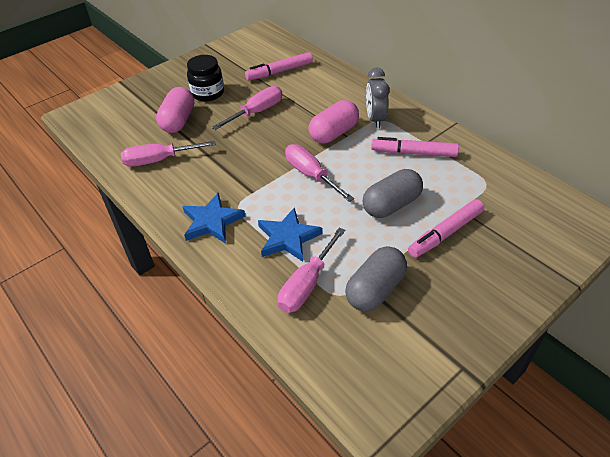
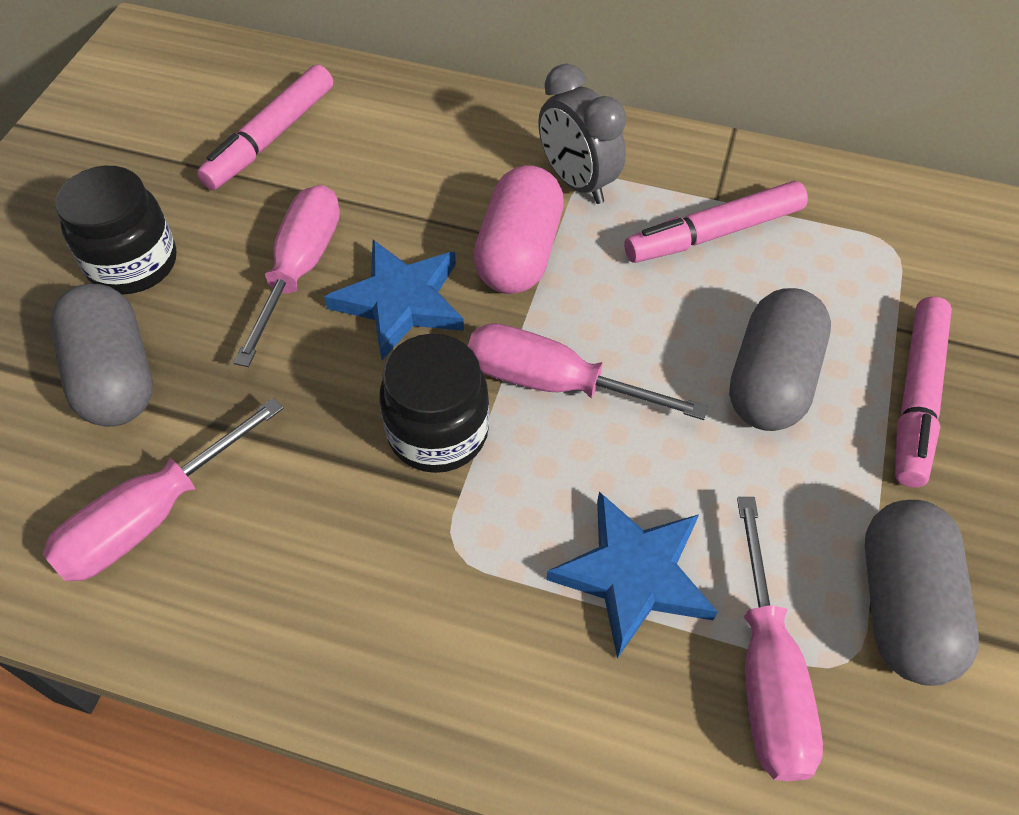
camera: 35 degrees left, 10 degrees up
pink capsule [156,87,194,133] -> grey capsule [50,284,153,427]
blue star [182,192,246,244] -> blue star moved to [324,240,464,360]
none -> black jar [379,334,489,473]

